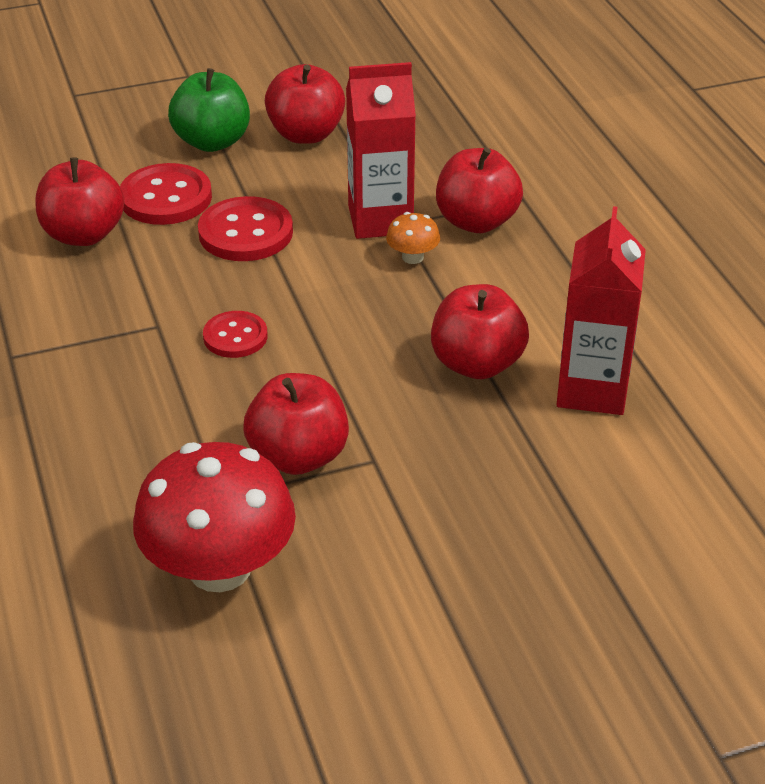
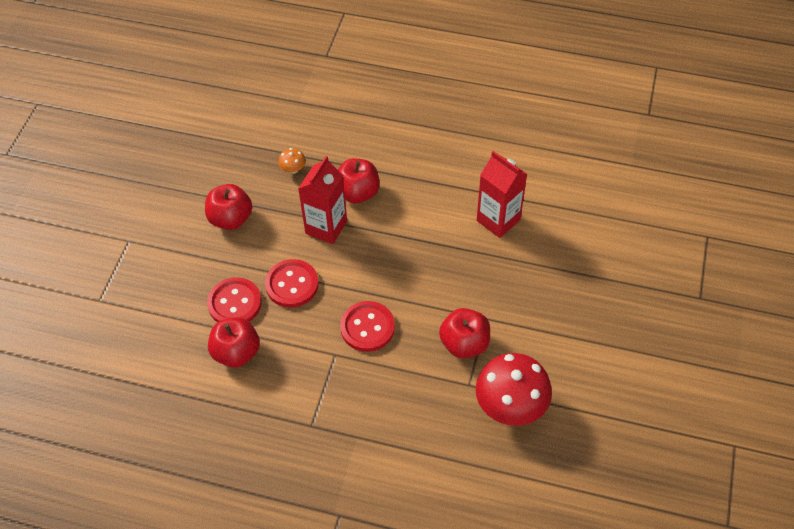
camera: 55 degrees left, 15 degrees up
green apple [168,68,250,152] -> none
red button [203,311,268,358] -> red button [340,301,395,352], size x1.60
orange mushroom [386,212,440,264] -> orange mushroom moved to [278,148,306,174]
red apple [431,284,529,379] -> none

